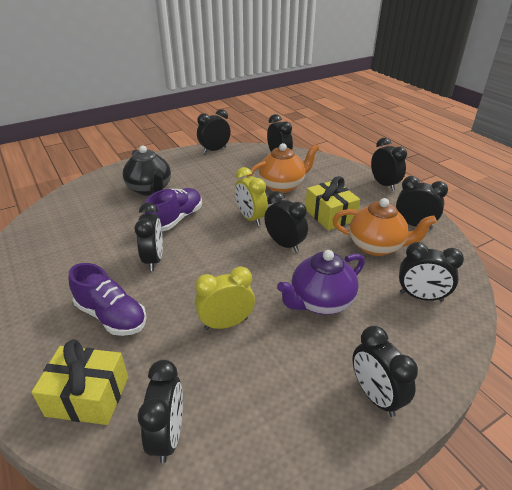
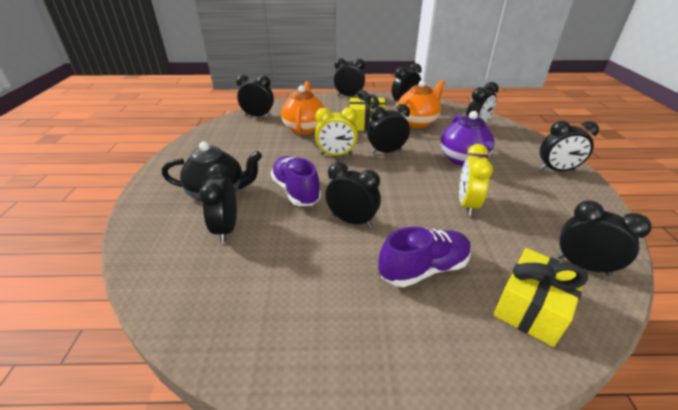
camera: 60 degrees left, 0 degrees up
black clock [197,109,231,153] -> black clock moved to [199,164,237,243]

